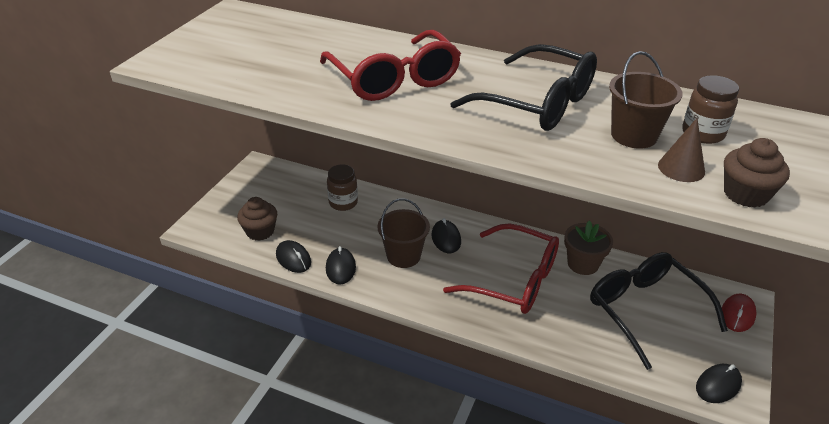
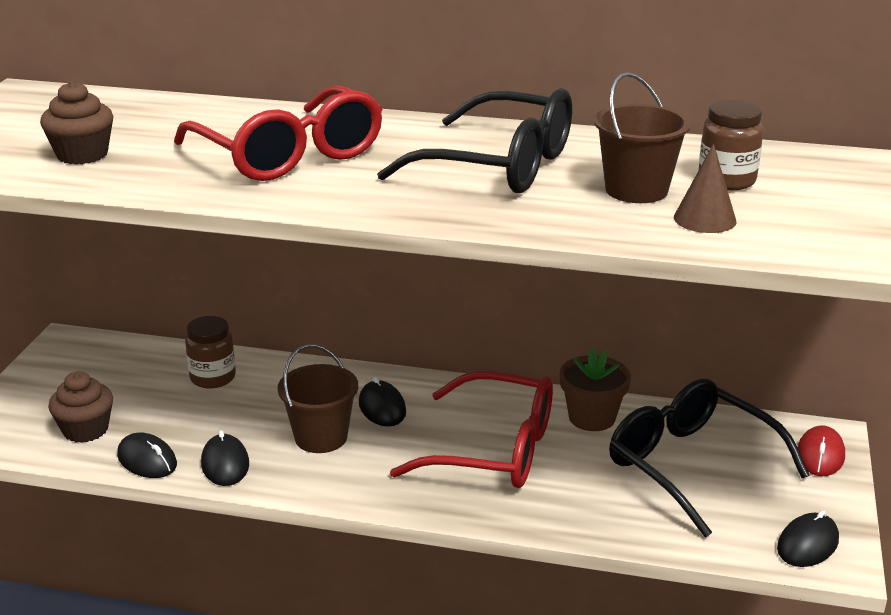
camera: 10 degrees left, 10 degrees down
brown cupcake [724,138,790,208] -> brown cupcake moved to [40,81,113,165]

